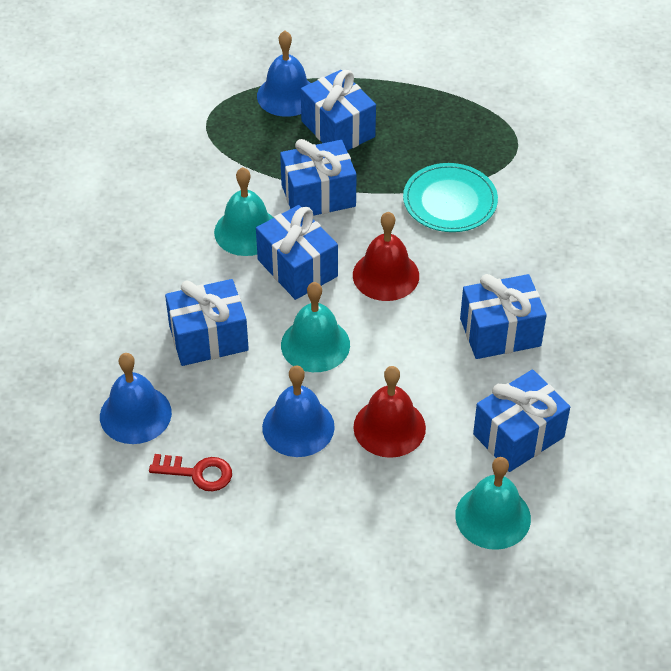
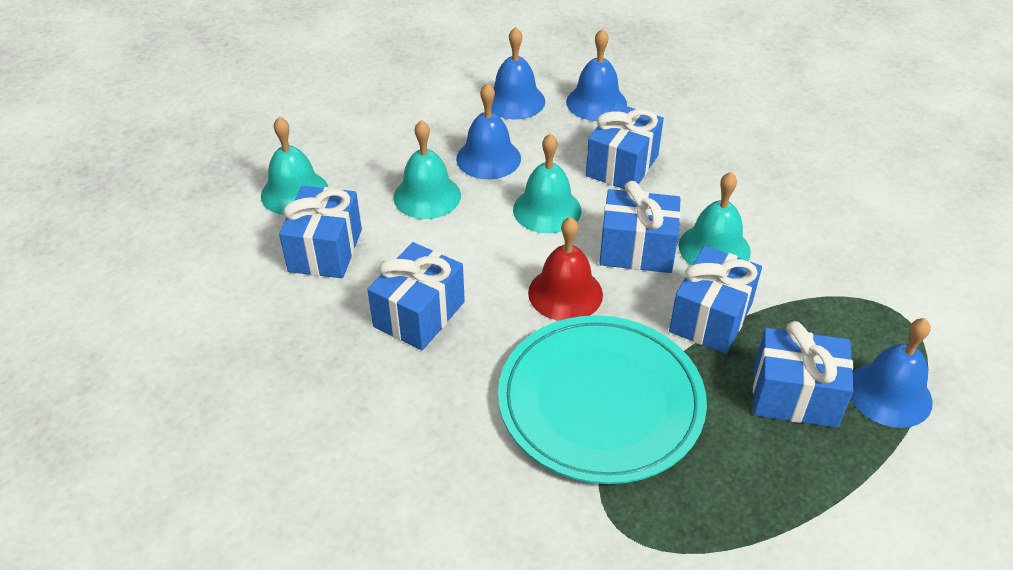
camera: 135 degrees right, 5 degrees down
red key [149,454,232,491] -> blue bell [491,27,545,119]
red bell [354,366,426,458] -> turquoise bell [393,120,461,219]
turquoise plate [403,163,498,232] -> turquoise plate [498,315,707,484], size x1.69

